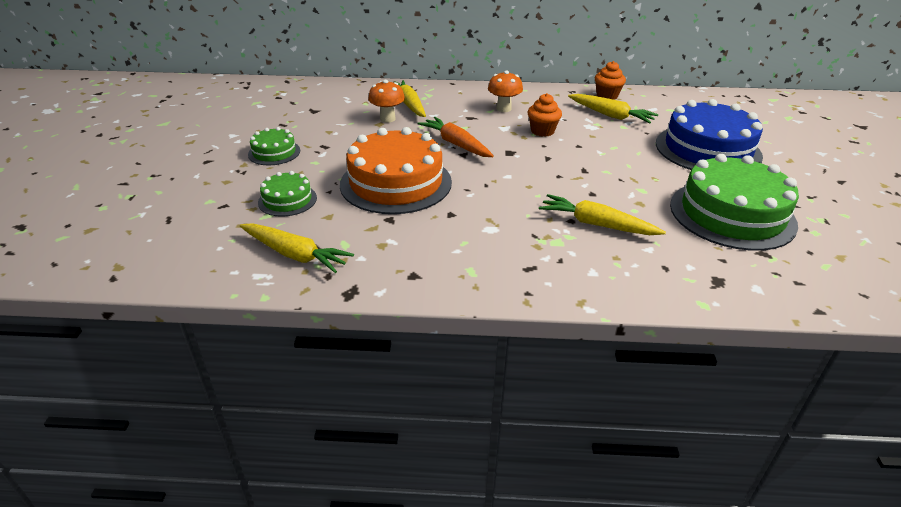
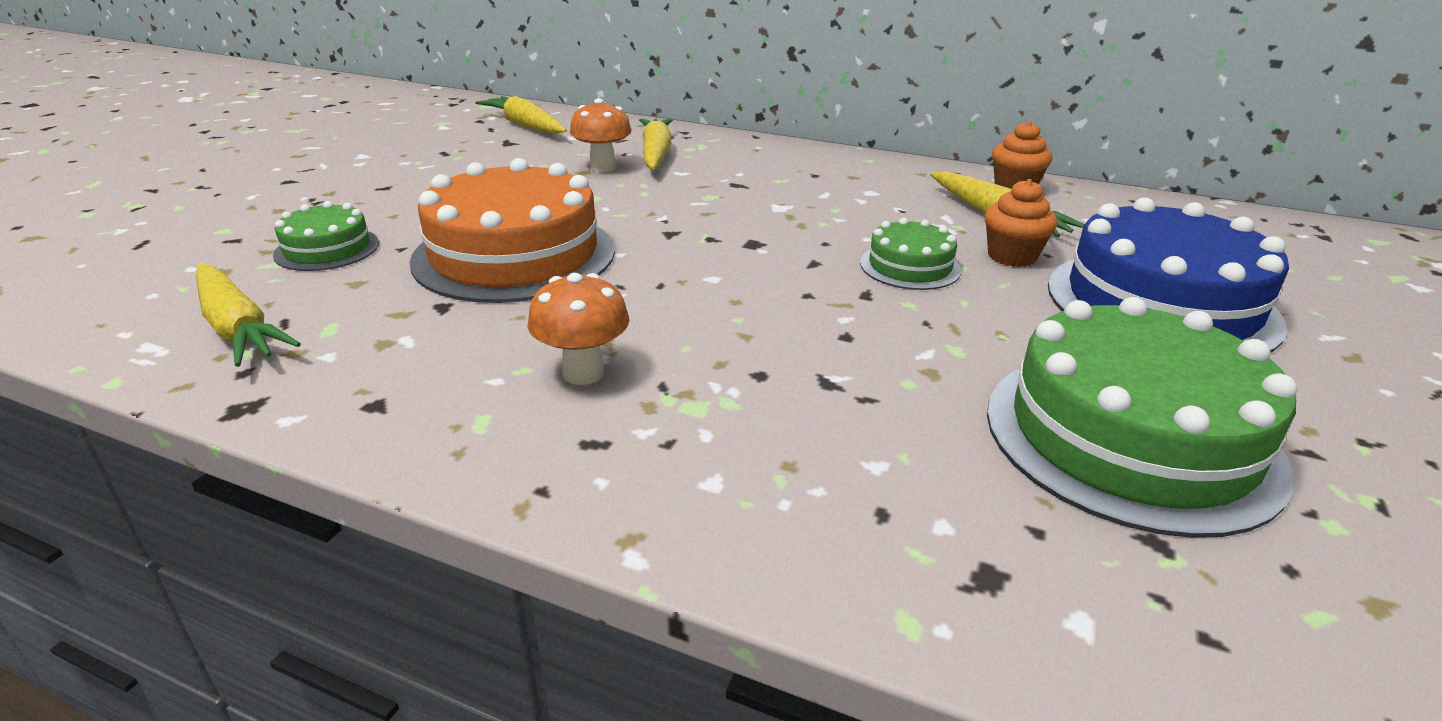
camera: 20 degrees right, 5 degrees down
green cake [248,127,300,165] -> green cake moved to [860,218,961,290]
orange carrot [418,117,494,157] -> none
orange mushroom [488,70,523,112] -> orange mushroom moved to [527,273,629,385]
orange cupcake [528,93,562,137] -> orange cupcake moved to [984,179,1057,267]
yellow carrot [539,194,666,235] -> yellow carrot moved to [475,96,567,134]

